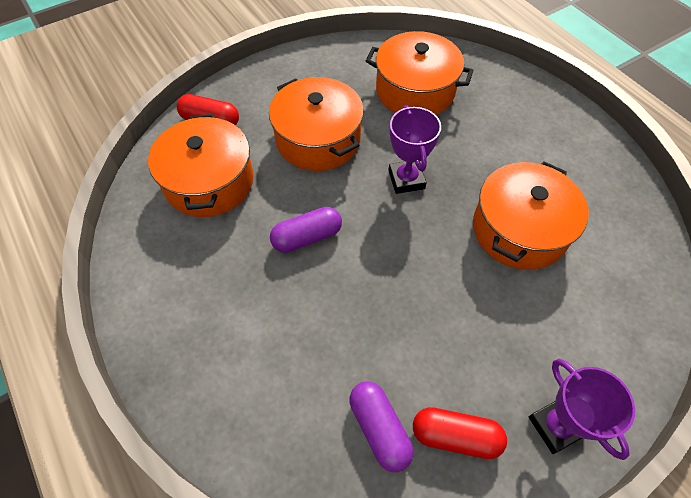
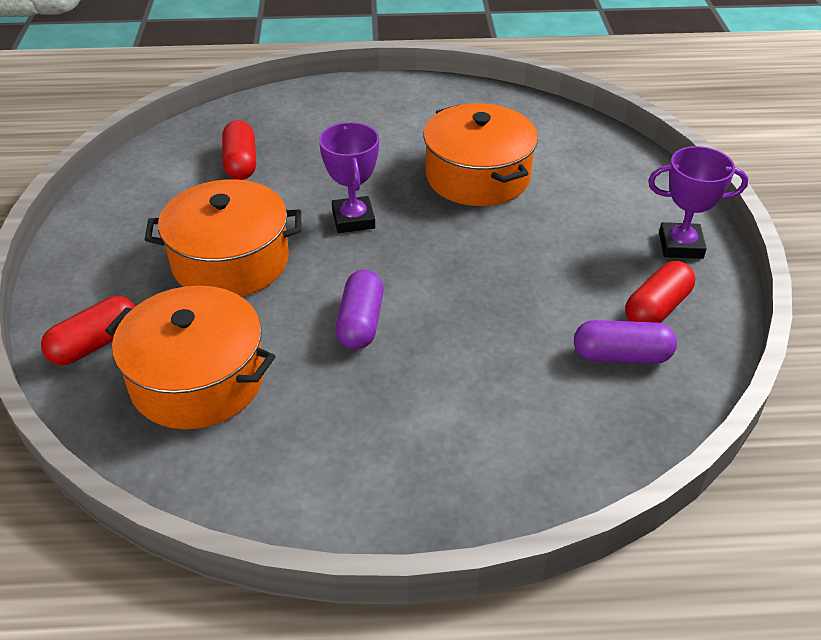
camera: 60 degrees left, 15 degrees down
orange pot [366,31,474,115] -> red capsule [222,120,256,180]
purple trophy [388,105,441,194] -> purple trophy turned 60 degrees clockwise [319,122,379,233]

